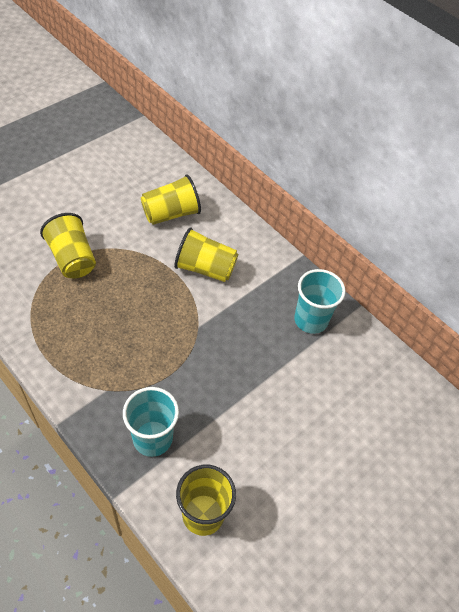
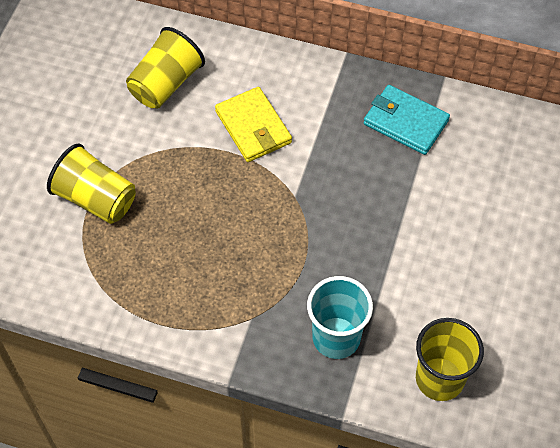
camera: 25 degrees left, 5 degrees up
yellow cup [174,227,238,282] -> yellow wallet [215,87,292,162]
turquoise cup [294,269,346,334] -> turquoise wallet [364,85,450,155]

